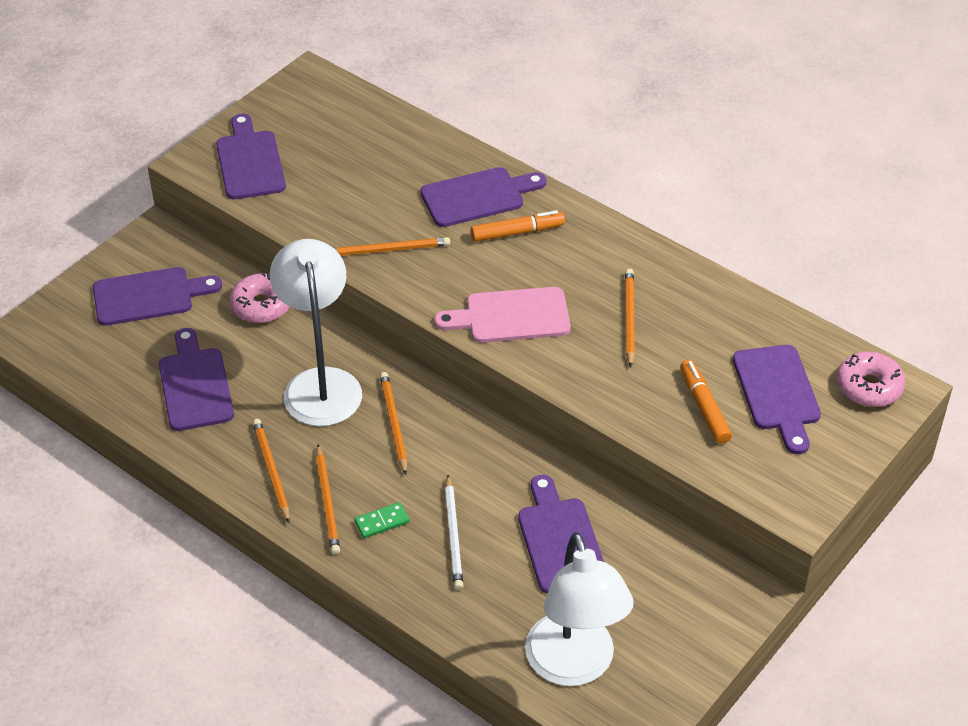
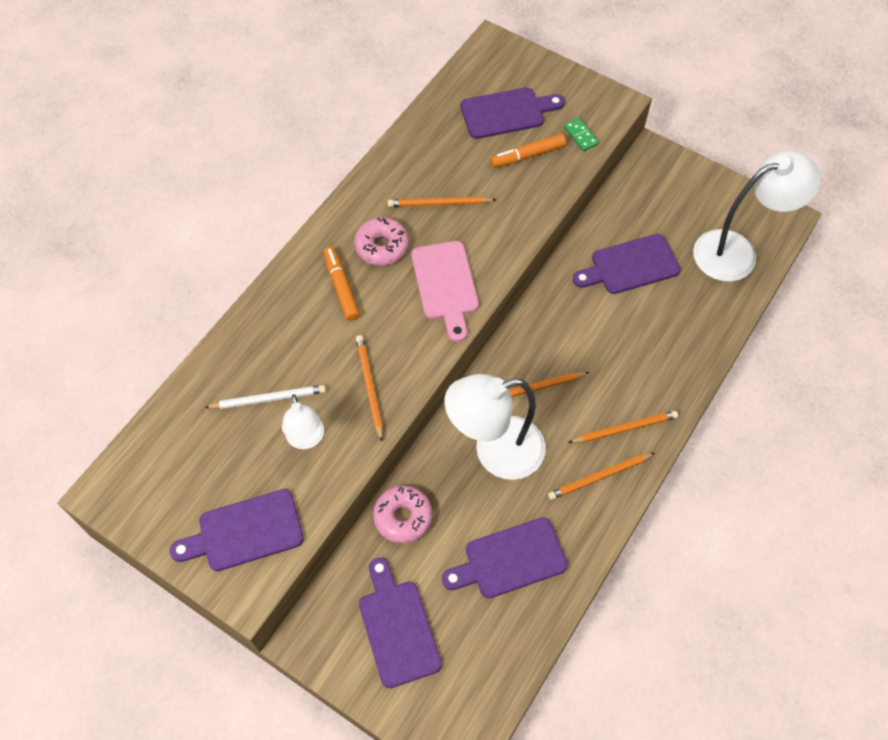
camera: 95 degrees left, 15 degrees up
green domino [354,502,409,538] -> green domino moved to [564,118,599,151]
purple cutting board [421,167,546,227] -> none
white pencil [445,475,463,590] -> white pencil moved to [204,385,326,409]
pink donut [837,352,905,407] -> pink donut moved to [354,217,409,265]
none -> white lamp [282,394,324,449]

